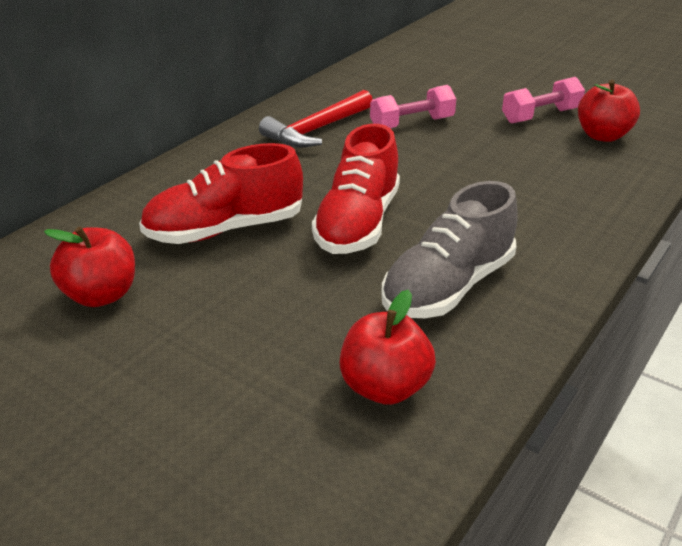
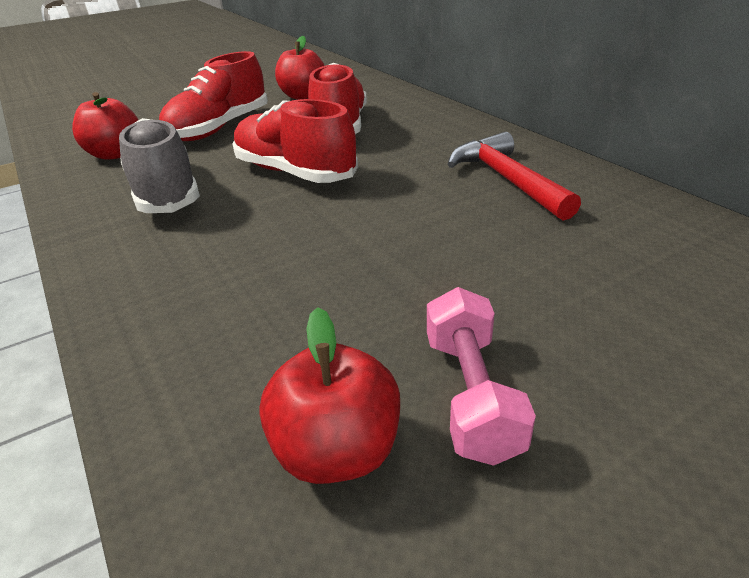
camera: 115 degrees right, 0 degrees up
pink dumbbell [370,85,456,128] -> none
none -> red shoe [159,51,268,141]

